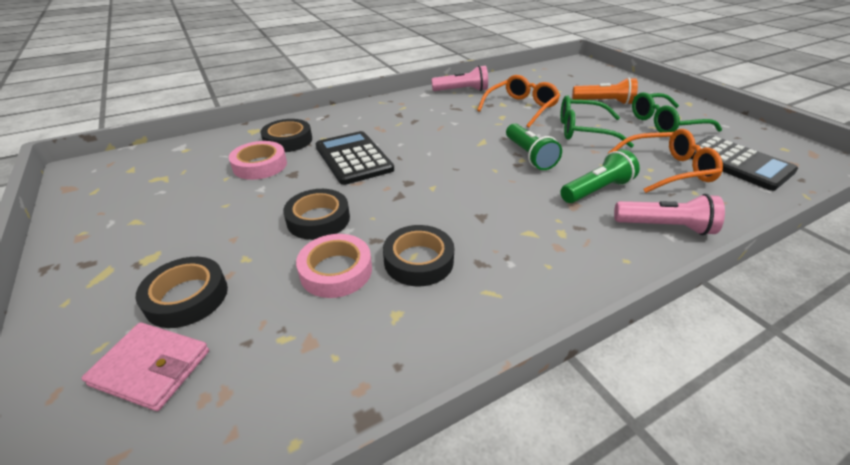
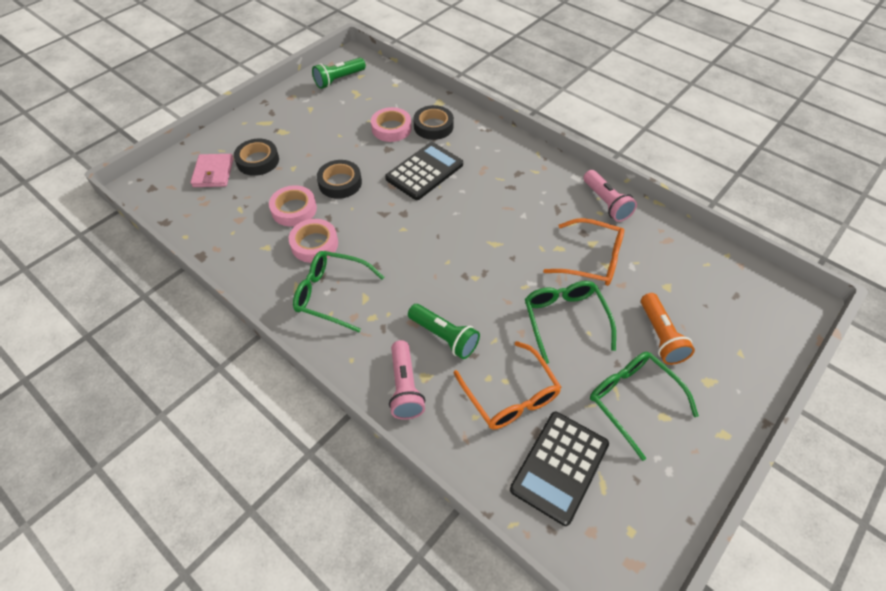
camera: 70 degrees right, 15 degrees up
black tape [383,225,454,286] -> pink tape [289,219,338,263]
green flashlight [506,123,562,170] -> green flashlight moved to [312,58,366,89]
none -> green glasses [293,251,384,332]

